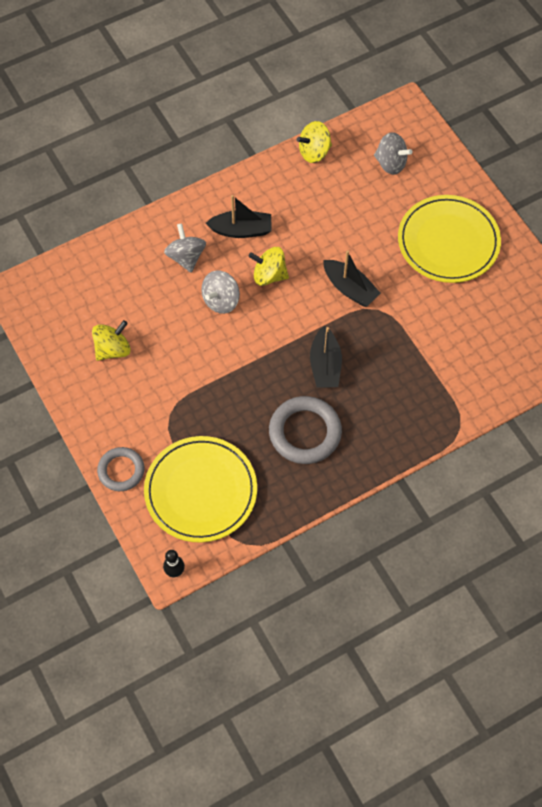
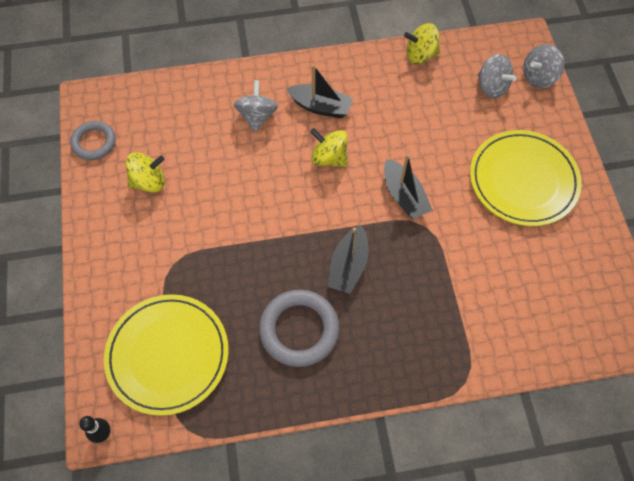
camera: 20 degrees right, 0 degrees up
grey ring [97,447,144,491] -> grey ring moved to [70,121,116,160]
grey spinning top [201,271,240,314] -> grey spinning top moved to [523,44,564,88]

